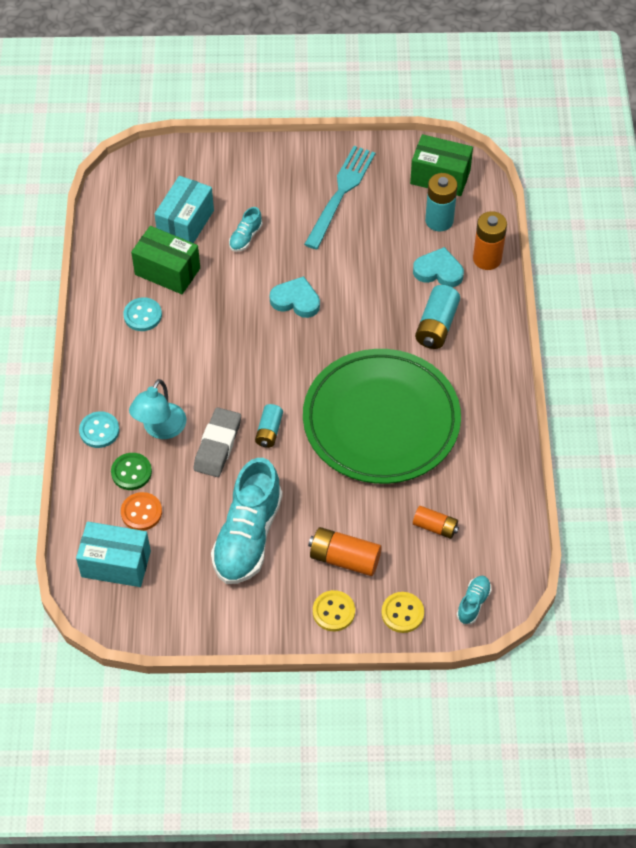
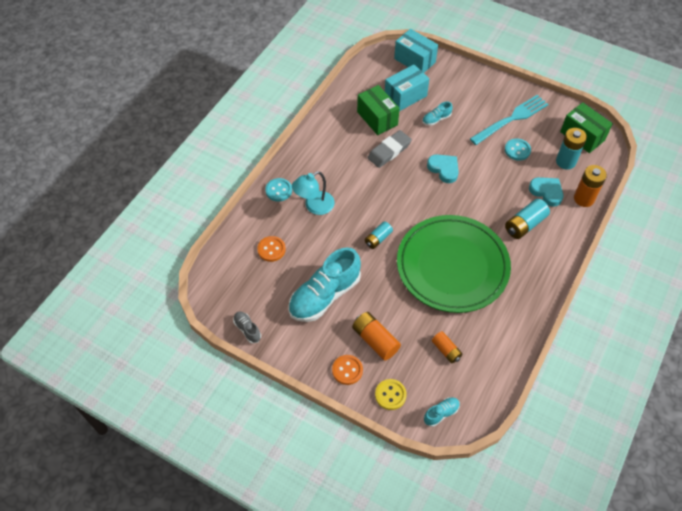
camera: 30 degrees right, 0 degrees up
turquoise box [76,522,151,587] -> turquoise box moved to [394,29,438,73]
green button [111,453,152,490] -> none
turquoise button [124,297,162,331] -> turquoise button moved to [505,138,531,161]
grey eraser [194,407,241,477] -> grey eraser moved to [367,130,412,168]
yellow button [313,590,355,631] -> orange button [332,355,363,385]
none -> grey shoe [233,312,261,344]

